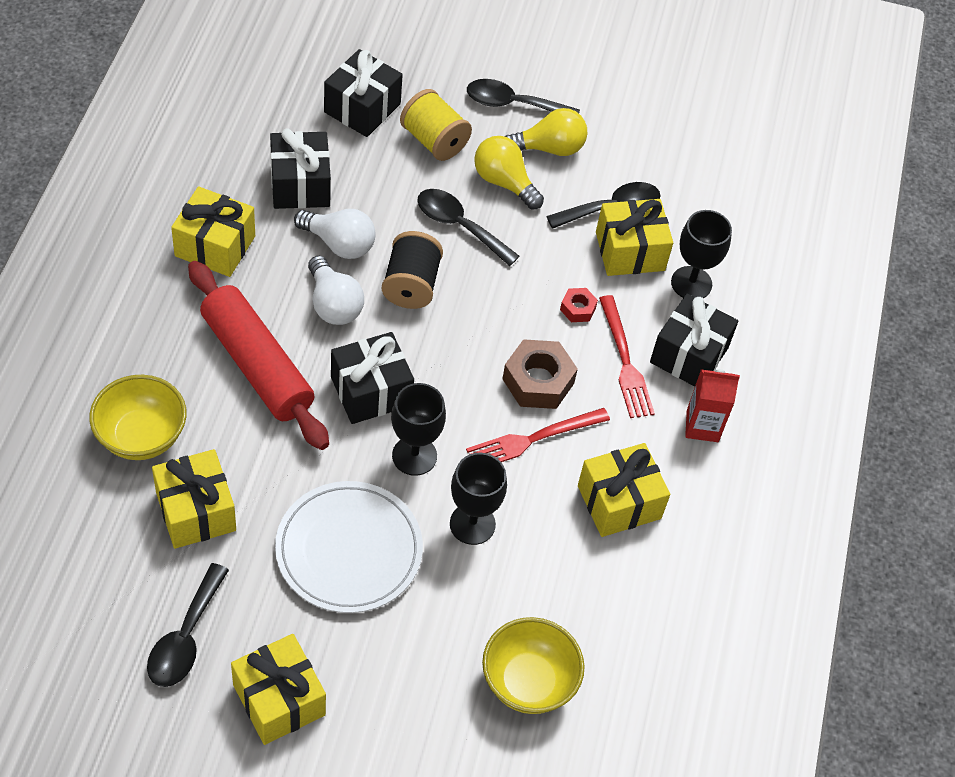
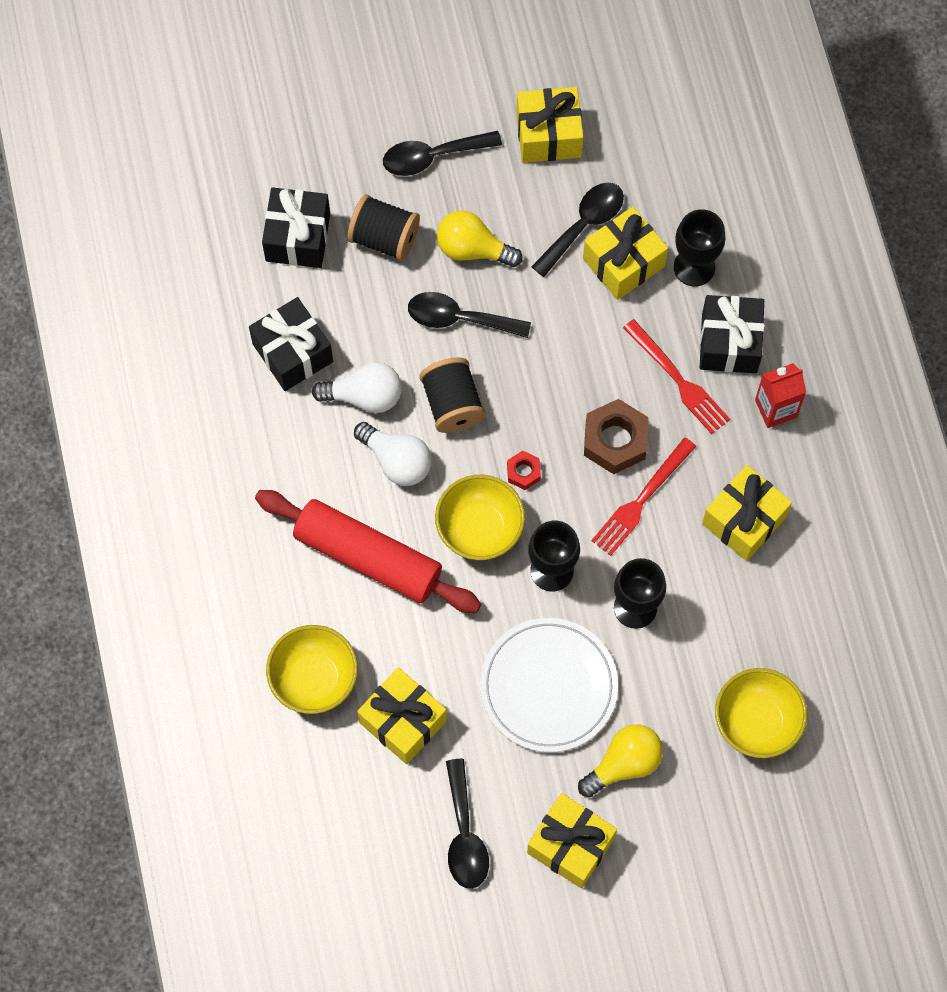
camera: 20 degrees left, 15 degrees up
yellow gift [171,186,255,277] -> yellow gift moved to [516,87,583,163]
black gift [331,332,414,424] -> yellow bowl [435,475,525,560]
yellow spool [400,89,472,161] -> black spool [347,194,420,261]
yellow light bulb [505,108,587,156] -> yellow light bulb moved to [578,725,663,798]
red nut [560,288,598,322] -> red nut moved to [507,451,541,490]

